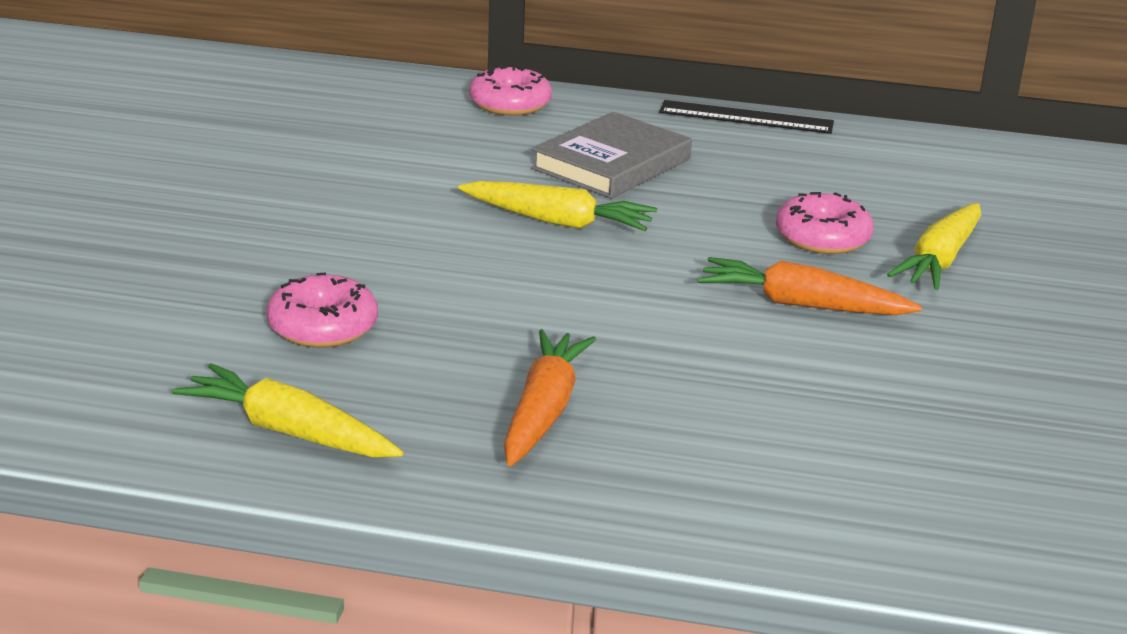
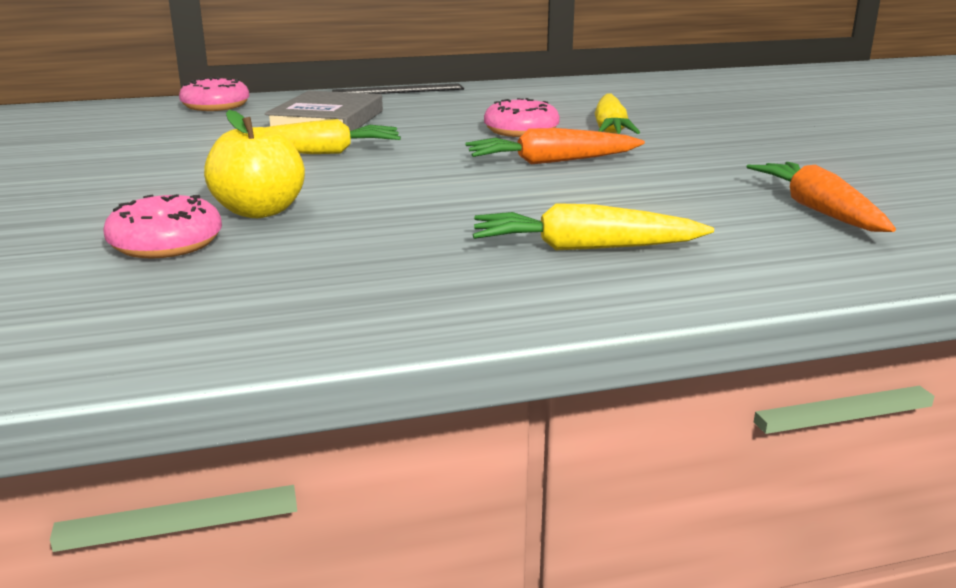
camera: 25 degrees left, 5 degrees down
yellow carrot [172,363,403,458] -> yellow carrot moved to [473,203,714,250]
orange carrot [503,329,596,466] -> orange carrot moved to [746,162,896,232]
none -> yellow apple [204,110,305,218]

